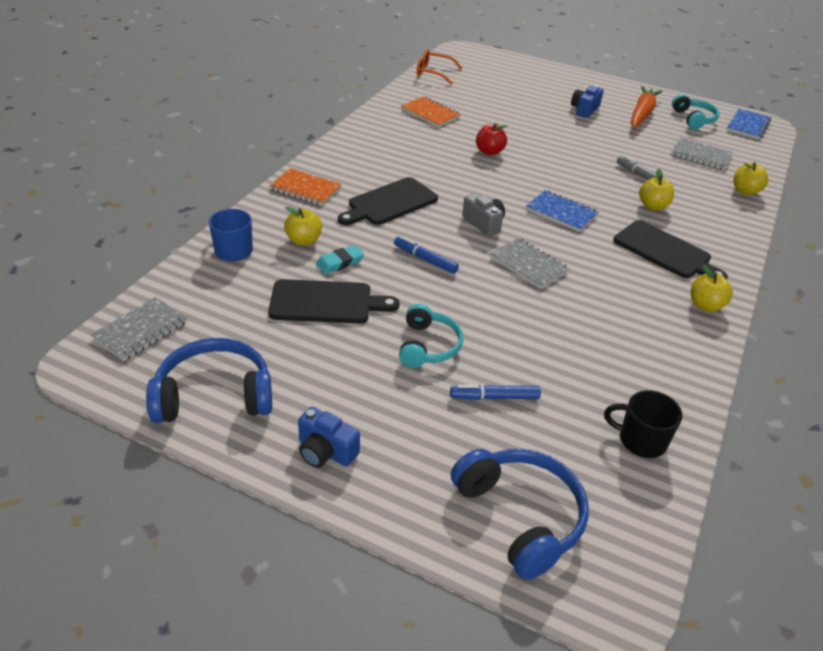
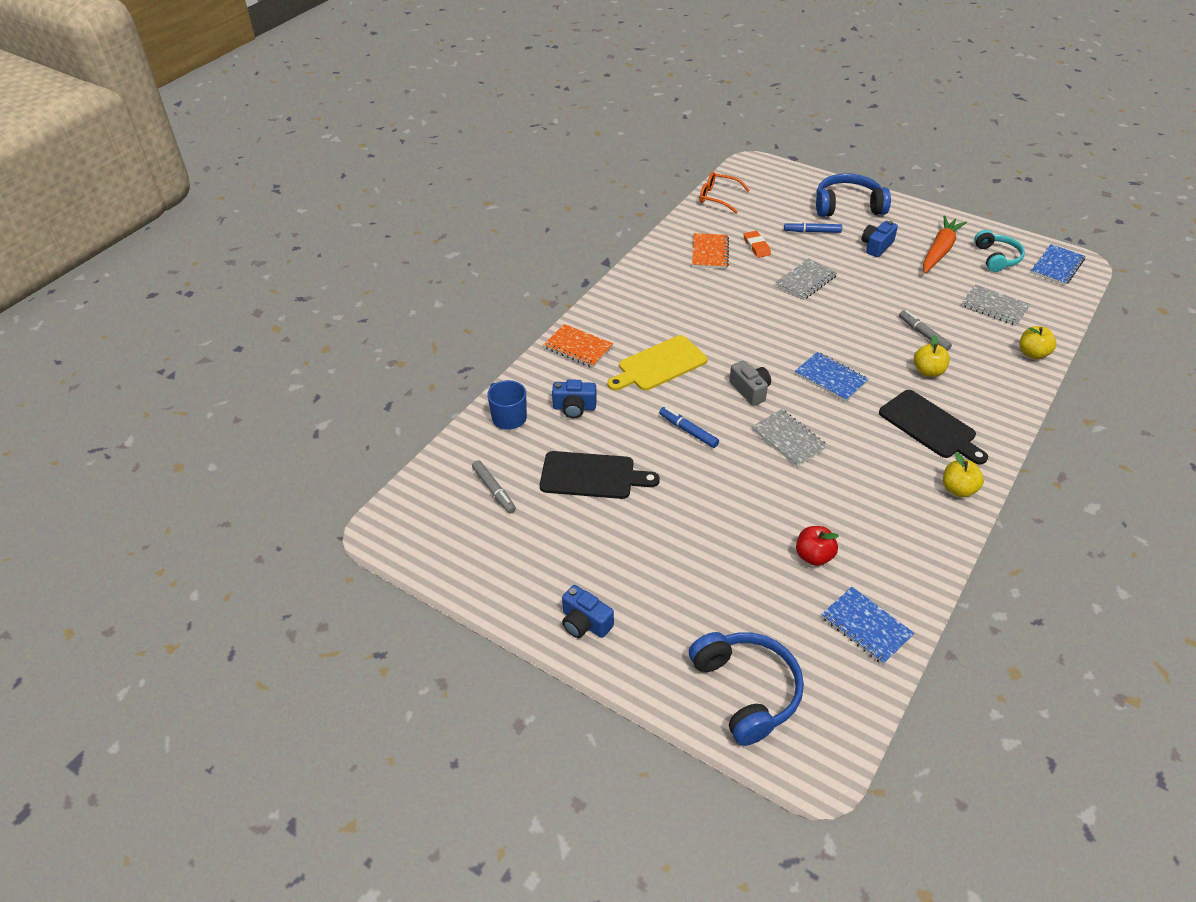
camera: 10 degrees right, 5 degrees up
grey notebook [91,297,187,361] -> grey notebook moved to [775,258,837,300]
blue headphones [146,338,272,423] -> blue headphones moved to [816,173,891,217]
yellow apple [284,207,322,246] -> blue camera [552,379,597,418]
turquoise eraser [316,245,364,274] -> none
black cutting board [338,177,438,225] -> yellow cutting board [608,335,708,391]
turquoise headphones [399,304,463,368] -> none
orange notebook [401,96,461,127] -> orange notebook turned 45 degrees clockwise [692,233,729,269]
blue marker [450,385,541,400] -> blue marker moved to [784,222,842,233]
red apple [476,123,508,155] -> red apple moved to [796,526,839,566]
black mug [604,390,682,458] -> blue notebook [821,587,914,665]
none -> grey marker [472,460,516,513]
none -> orange eraser [743,231,771,258]

